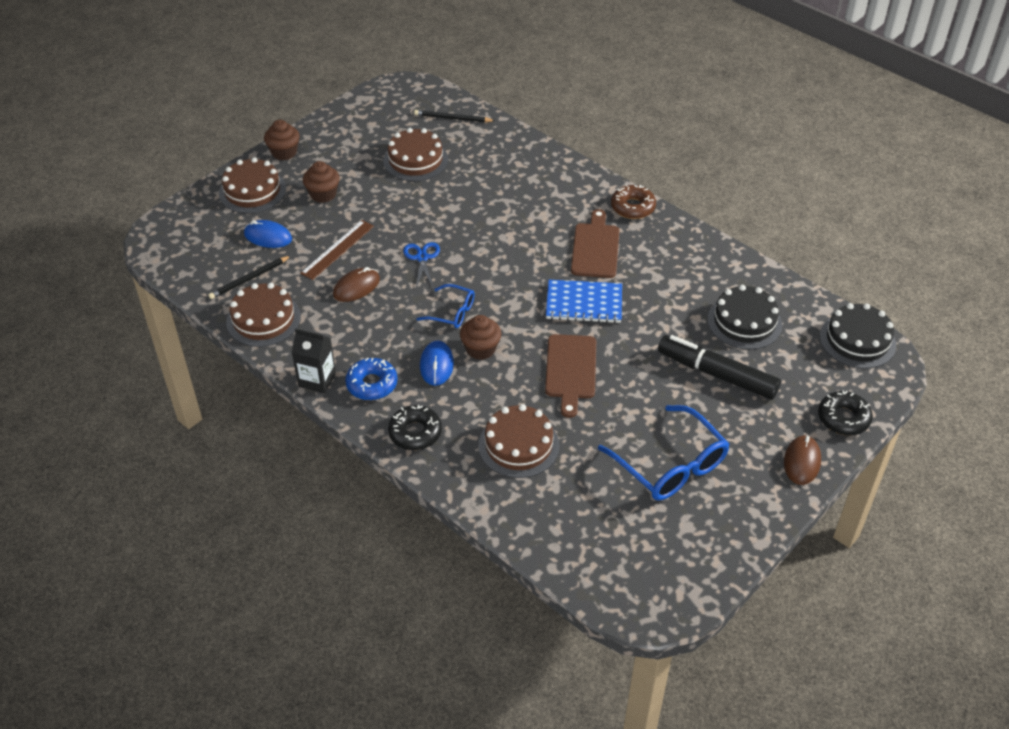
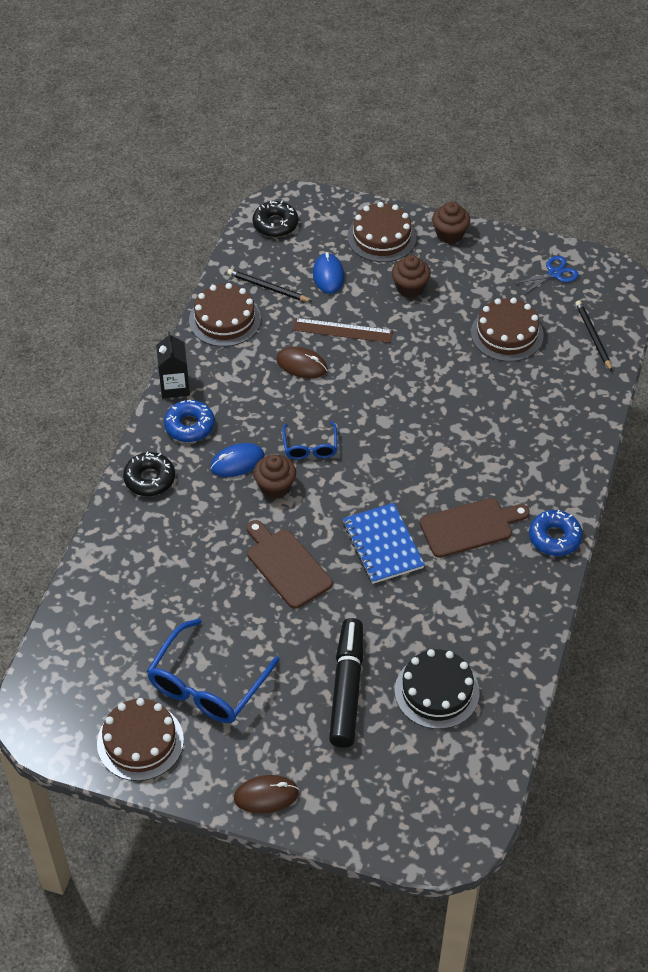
camera: 65 degrees right, 5 degrees up
blue scissors [403,242,440,288] -> blue scissors moved to [513,256,579,295]
brown cake [478,404,559,478] -> brown cake moved to [97,698,184,781]
brown cutting board [545,334,596,418] -> brown cutting board turned 75 degrees clockwise [247,520,333,609]
brown donut [611,184,656,219] -> blue donut [529,510,583,556]
black donut [818,391,873,435] -> black donut moved to [252,200,298,237]
black cake [820,303,896,369] -> none

